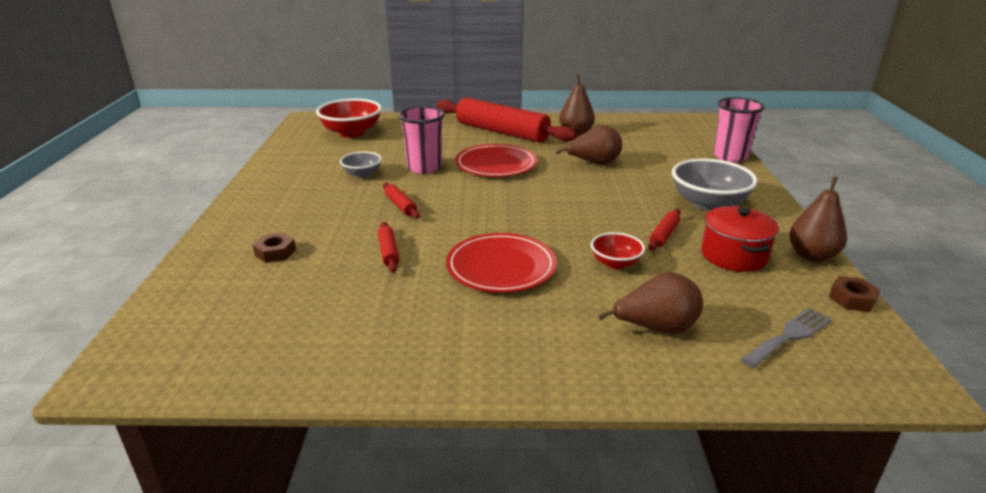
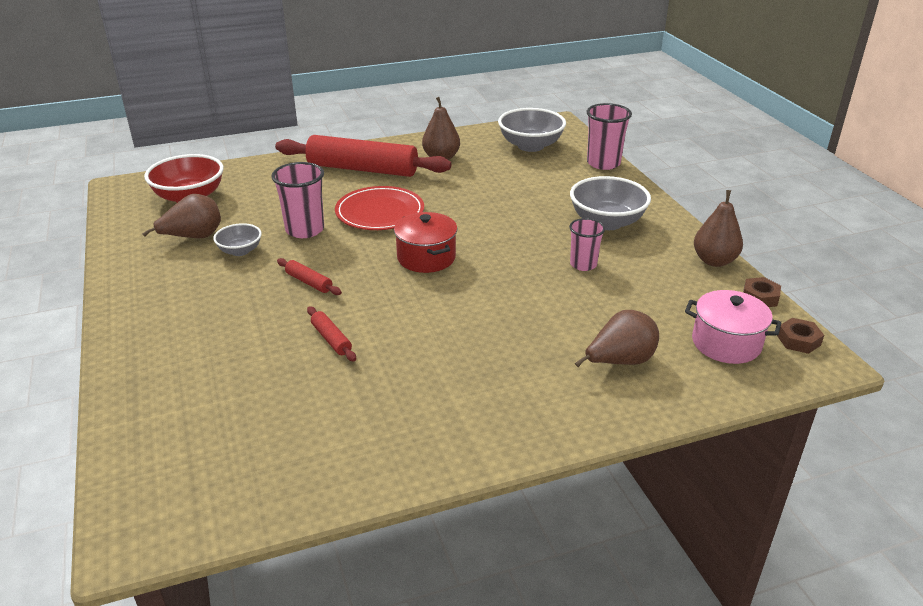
camera: 20 degrees left, 5 degrees up
brown nut [253,232,296,263] -> brown nut moved to [777,318,824,354]
red plate [446,233,557,293] -> none
brown pear [556,125,622,165] -> brown pear moved to [142,194,221,238]
red bowl [591,232,645,269] -> none
red rolling pin [648,209,681,251] -> pink cup [569,218,605,271]
red pot [701,206,779,272] -> red pot moved to [394,212,457,273]
grey fork [741,307,832,368] -> pink pot [685,290,781,364]
none -> grey bowl [498,108,566,152]

